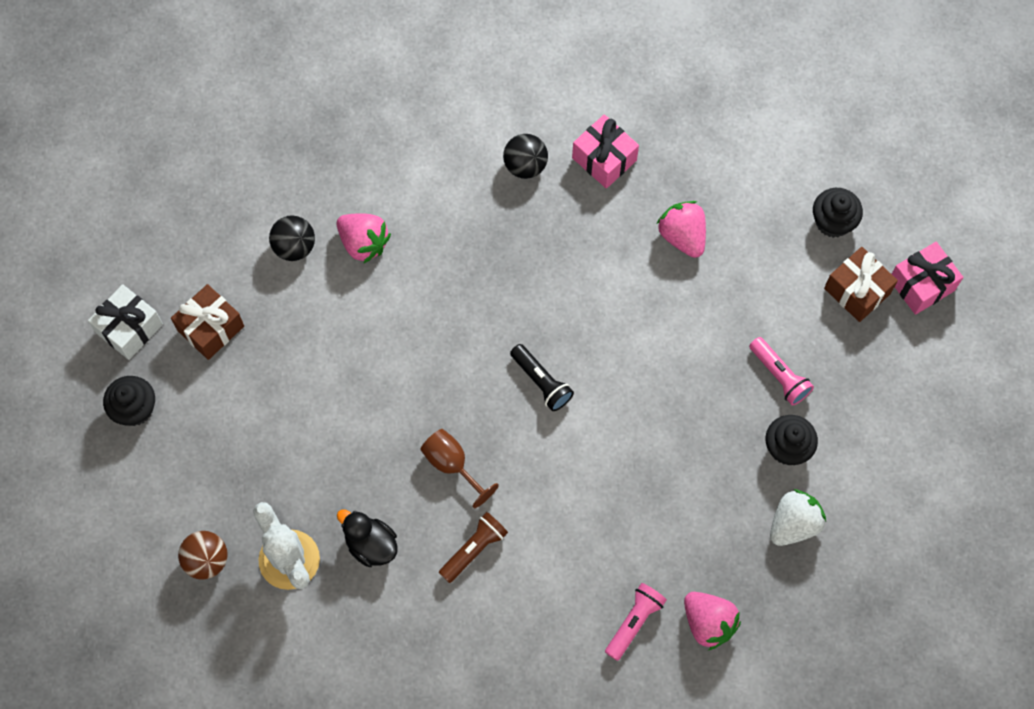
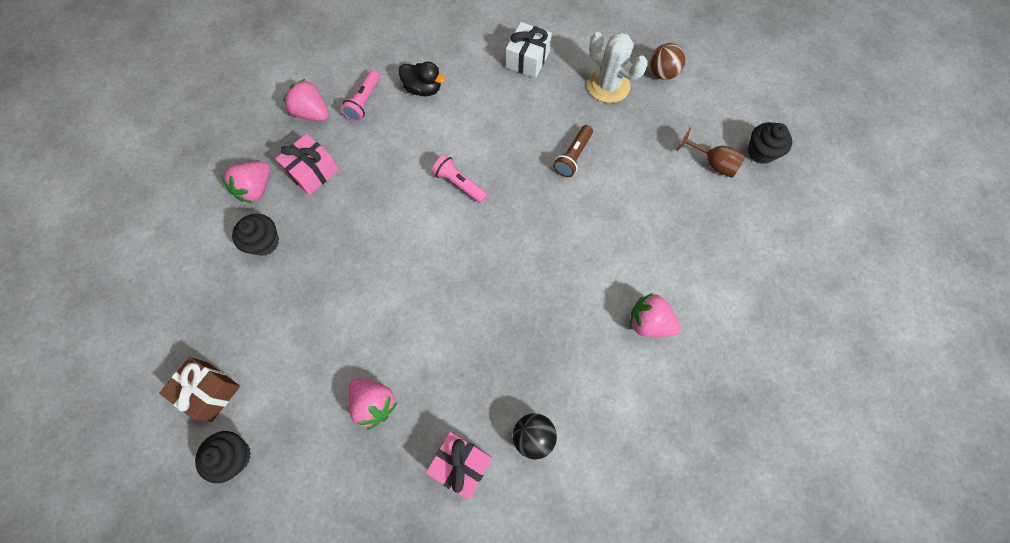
camera: 165 degrees right, 0 degrees up
white gift [88,284,163,360] -> white gift moved to [506,22,552,78]
brown gift [171,284,244,360] -> none
black ball [269,215,315,261] -> none
black duck [337,509,398,567] -> black duck moved to [399,62,446,96]
brown goblet [420,429,499,509] -> brown goblet moved to [676,128,746,178]
brown flashlight [439,512,508,583] -> brown flashlight moved to [553,125,593,177]
black flashlight [510,344,574,411] -> none
pink flashlight [749,337,814,406] -> pink flashlight moved to [432,154,488,203]
white strawberry [770,489,826,546] -> pink strawberry [221,162,270,204]
pink gift [892,242,963,315] -> pink gift moved to [275,134,339,195]

